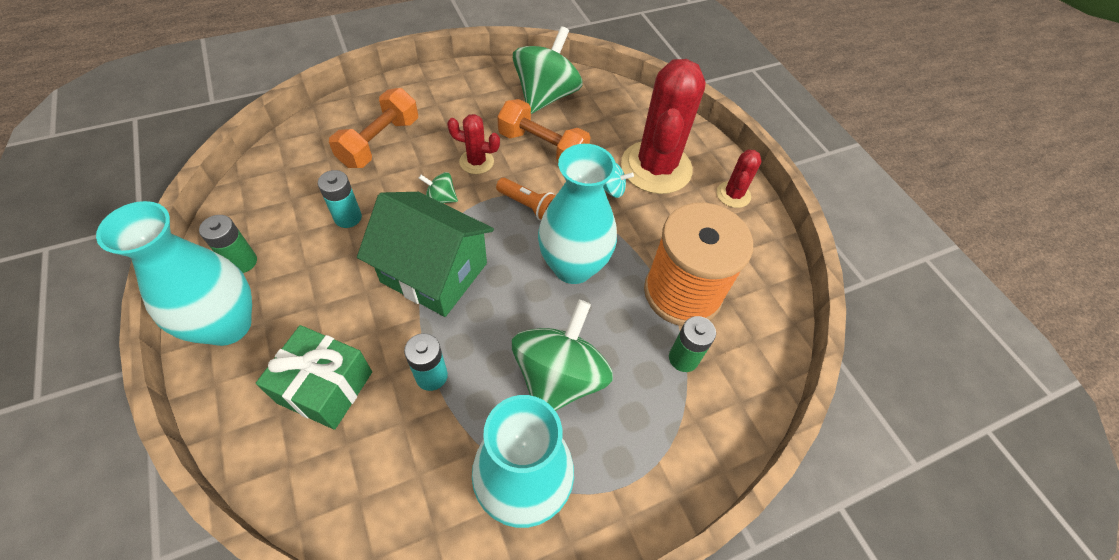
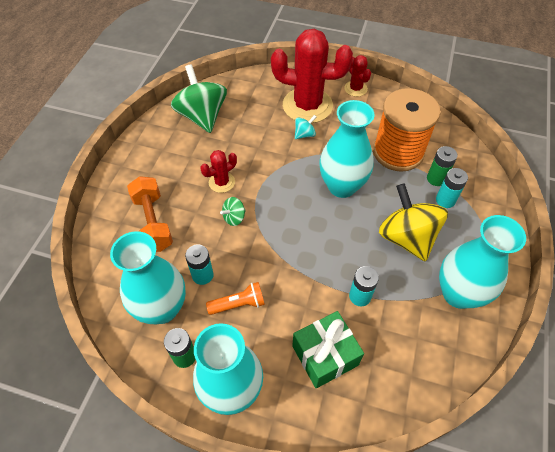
camera: 45 degrees left, 0 degrees up
green house [357,192,494,317] -> none
orange flashlight [496,178,555,221] -> orange flashlight moved to [206,282,265,315]
orange dumbbell [497,99,591,162] -> none
green spinning top [512,300,613,411] -> yellow spinning top [379,183,448,262]
red cactus [621,59,706,194] -> red cactus turned 45 degrees counterclockwise [271,29,353,123]
none -> turquoise vase [110,231,186,324]
none -> turquoise battery [436,168,468,208]

